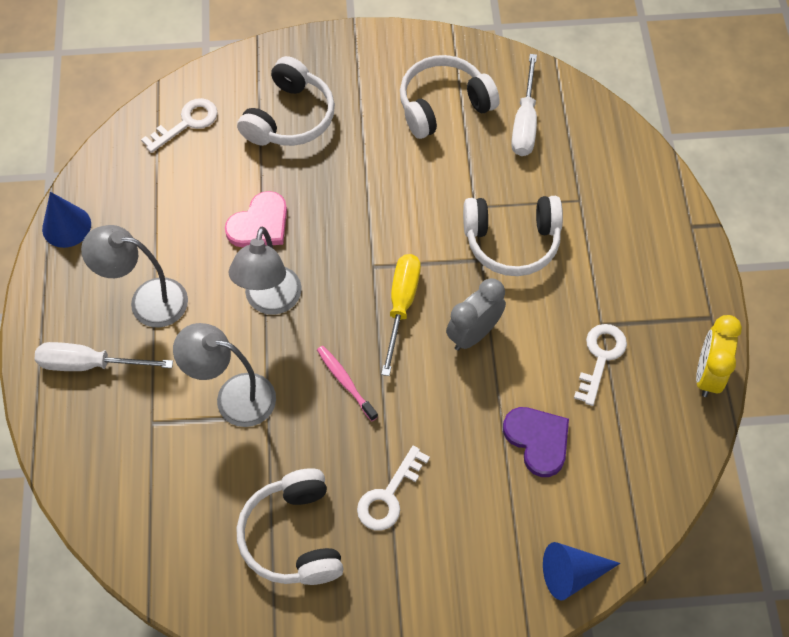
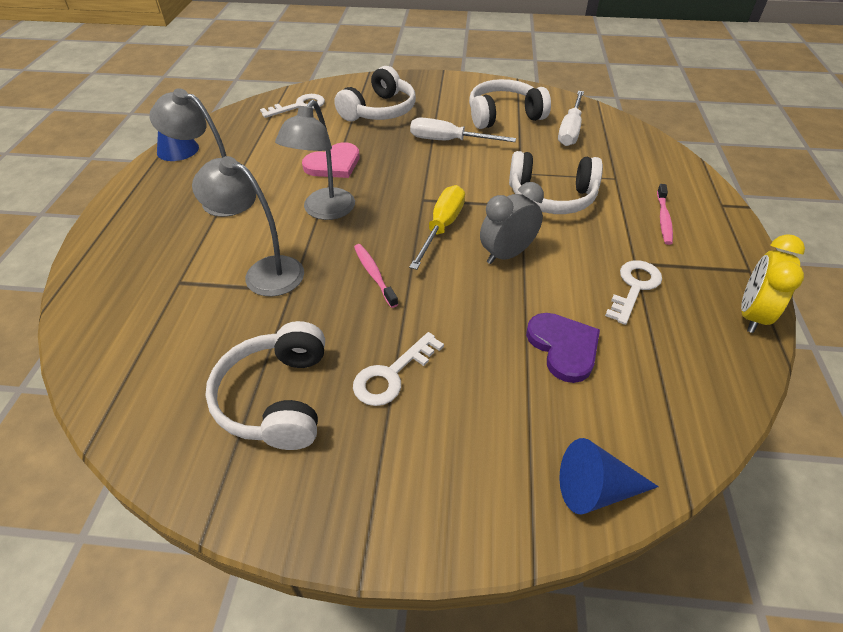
camera: 10 degrees right, 15 degrees down
white screwdriver [35,342,173,371] -> white screwdriver moved to [410,117,516,142]
none -> pink toothbrush [657,184,673,245]

